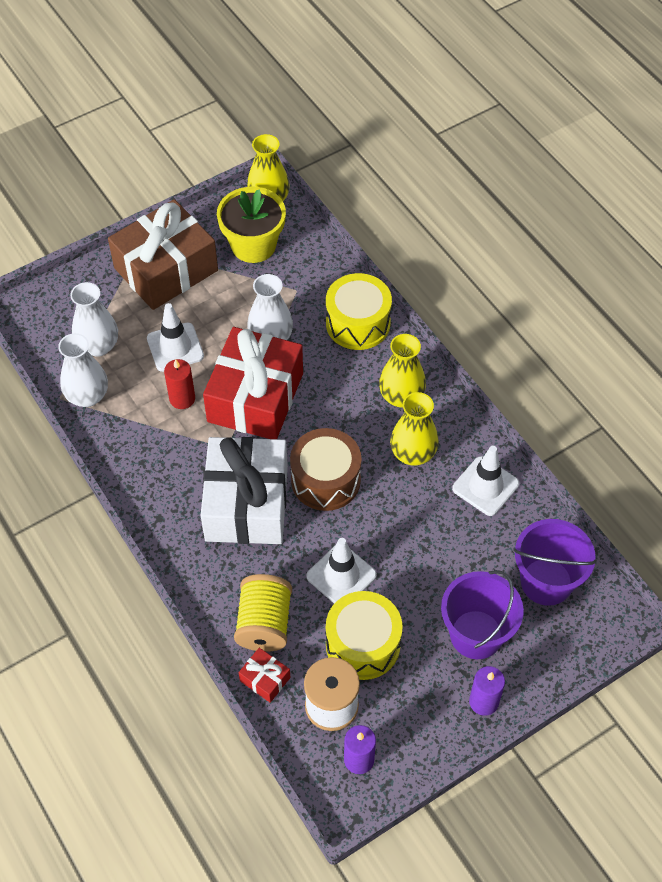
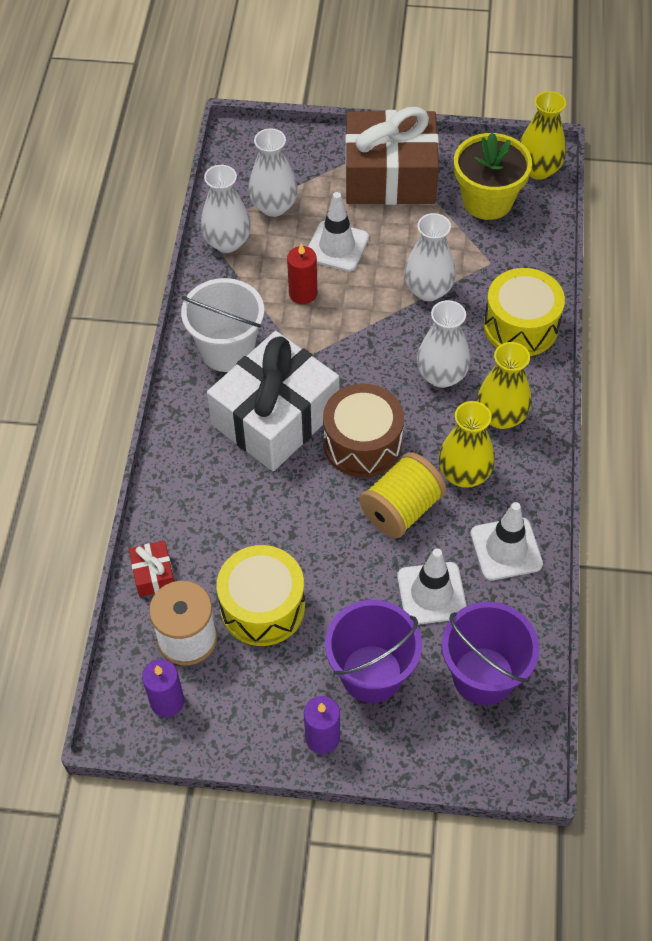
camera: 40 degrees right, 0 degrees up
red gift [203,327,303,439] -> none
yellow spool [234,574,292,652] -> yellow spool moved to [359,452,446,538]
white traffic cone [306,538,377,604] -> white traffic cone moved to [397,548,467,625]
none -> white bucket [181,278,264,372]
none -> white vase [417,300,471,388]

